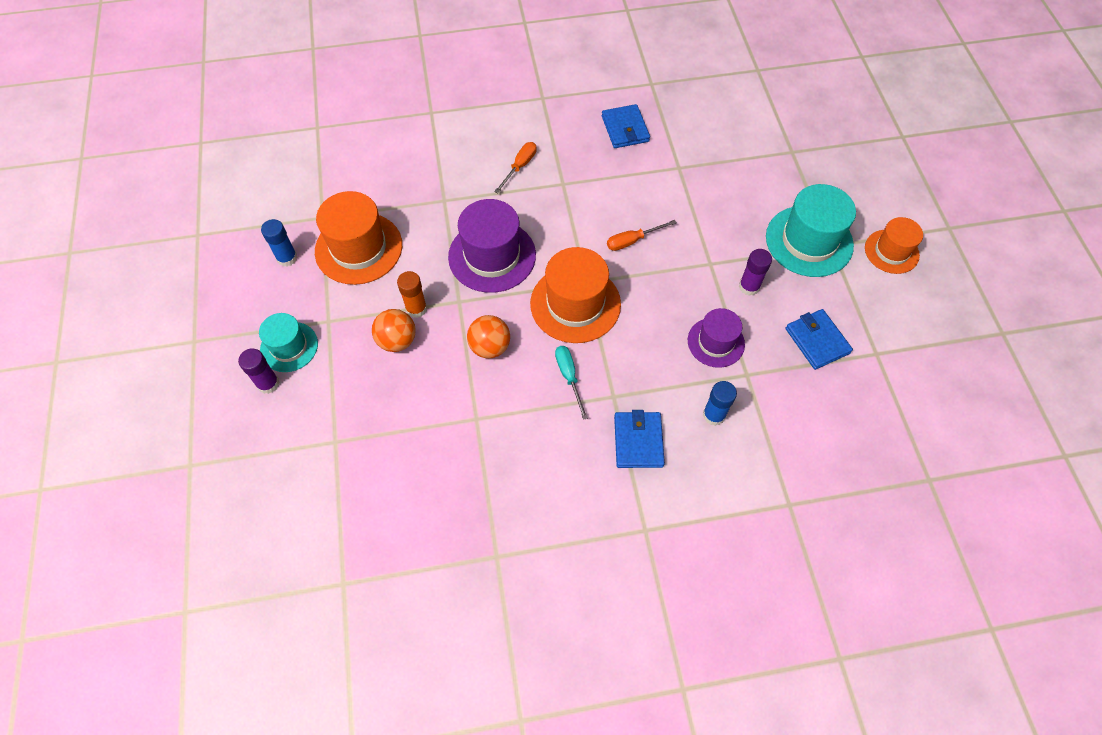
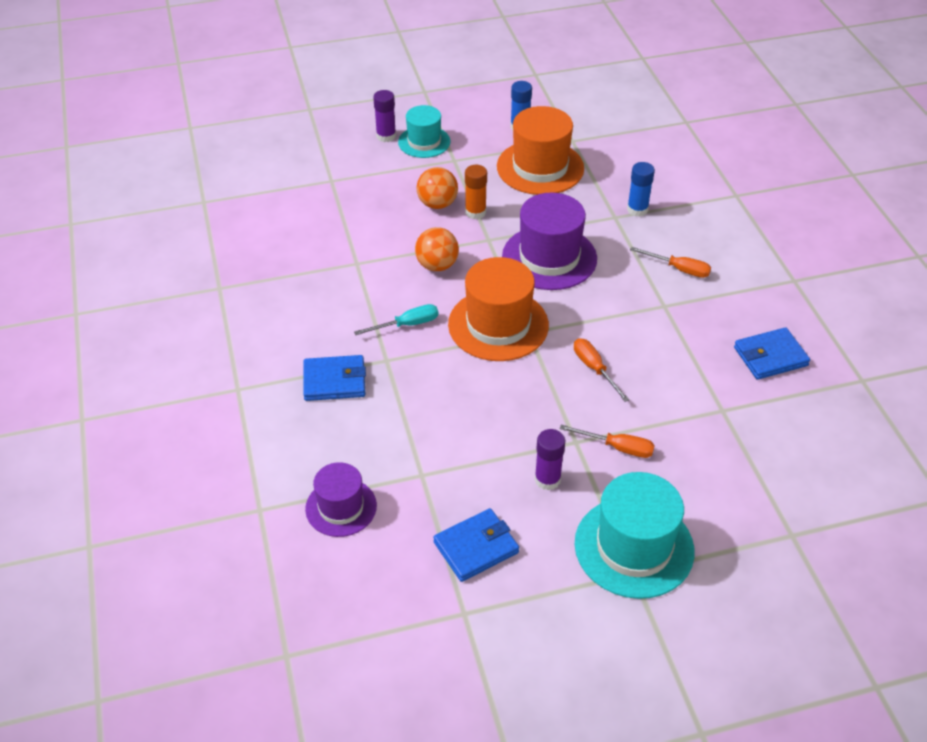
camera: 85 degrees right, 15 degrees down
purple hat [688,308,745,368] -> purple hat moved to [305,462,377,537]
blue glue stick [703,381,737,426] -> blue glue stick moved to [627,162,655,217]
orange hat [865,217,923,274] -> none
none -> orange screwdriver [560,425,655,458]

